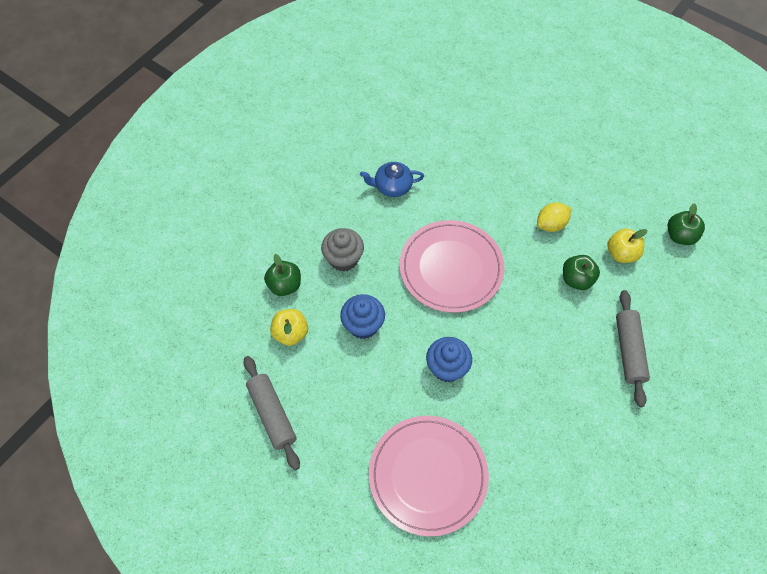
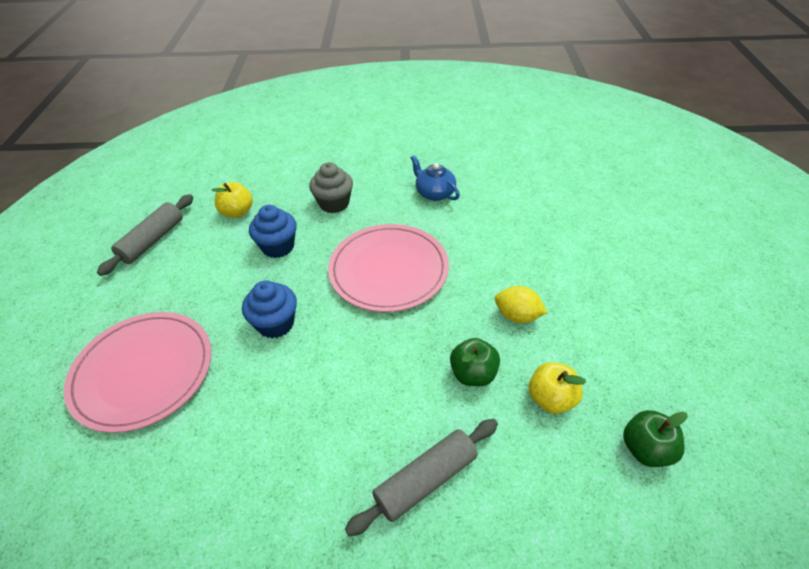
camera: 55 degrees right, 15 degrees down
green apple [264,254,301,296] -> none

